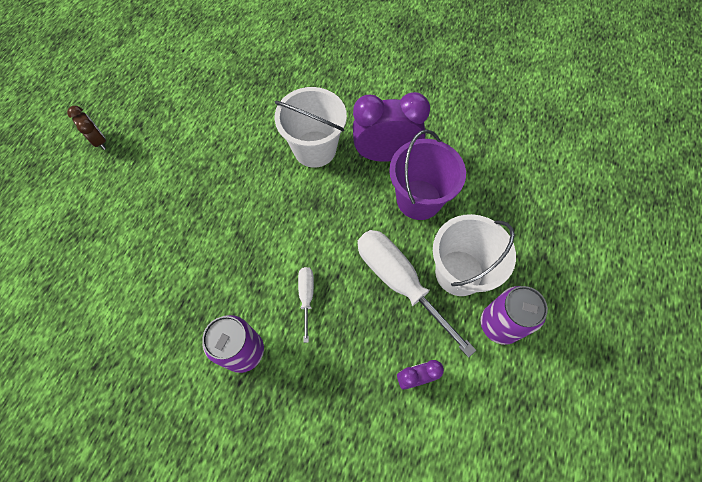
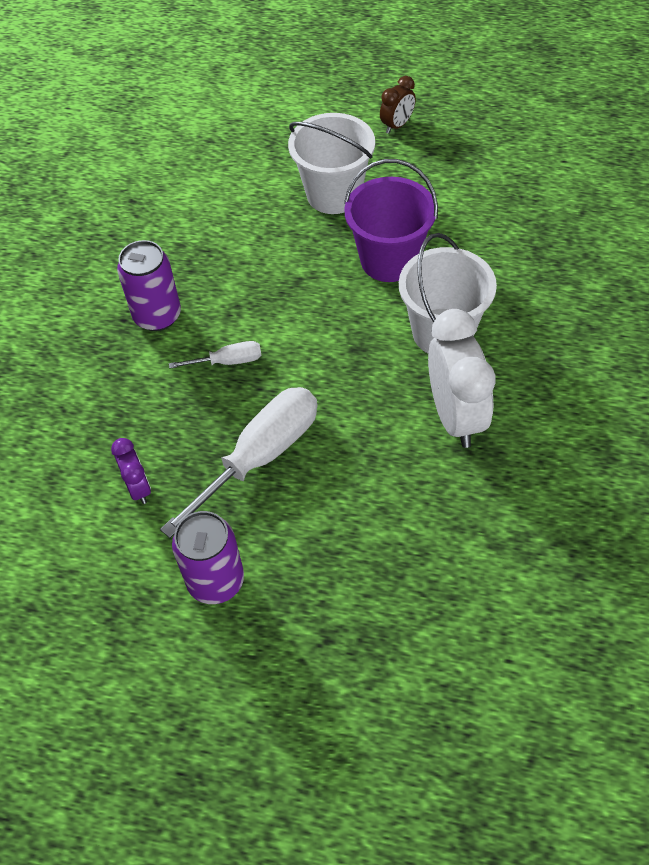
camera: 85 degrees right, 10 degrees down
purple clock [353,92,430,162] -> white clock [428,309,496,448]
purple bucket [389,130,466,220] -> purple bucket moved to [344,159,438,282]
white bucket [433,214,516,296] -> white bucket moved to [288,113,375,214]

